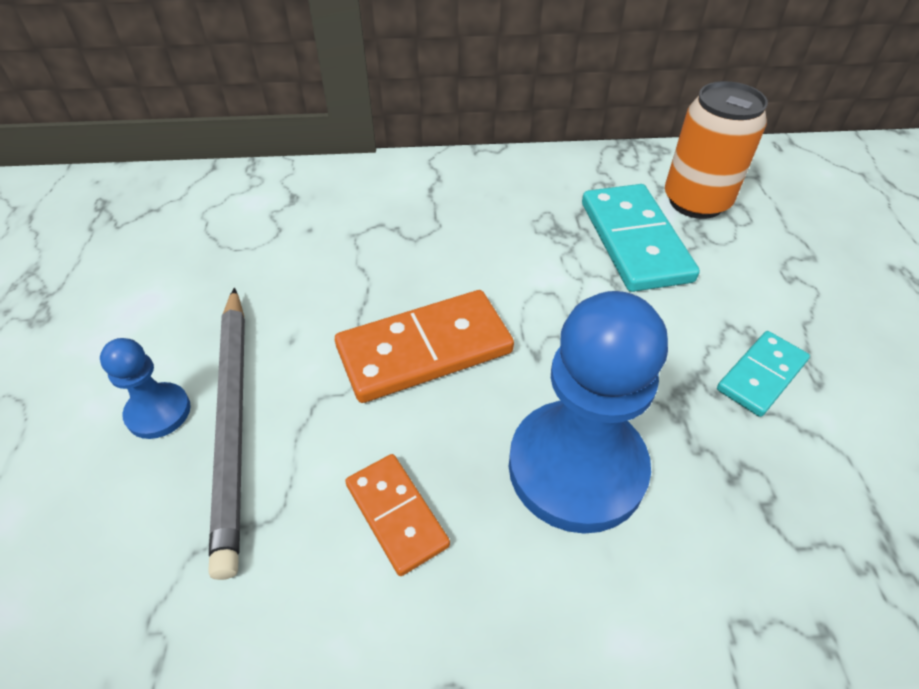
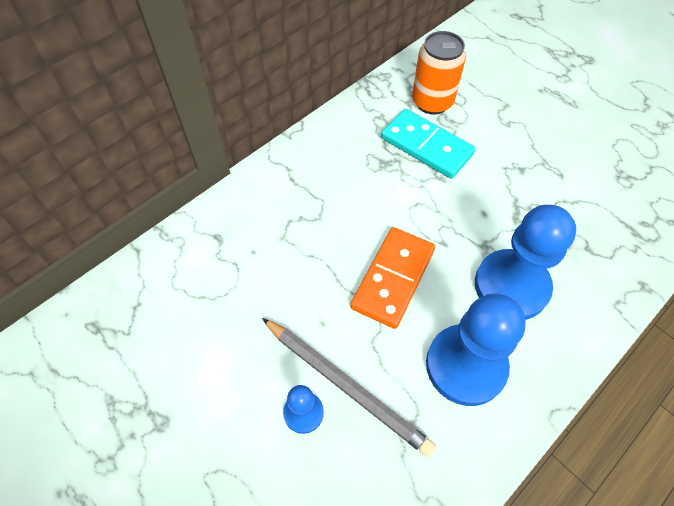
camera: 40 degrees left, 10 degrees up
orange domino [345,454,450,576] -> blue pawn [426,294,526,406]
turquoise domino [717,331,810,417] -> none

